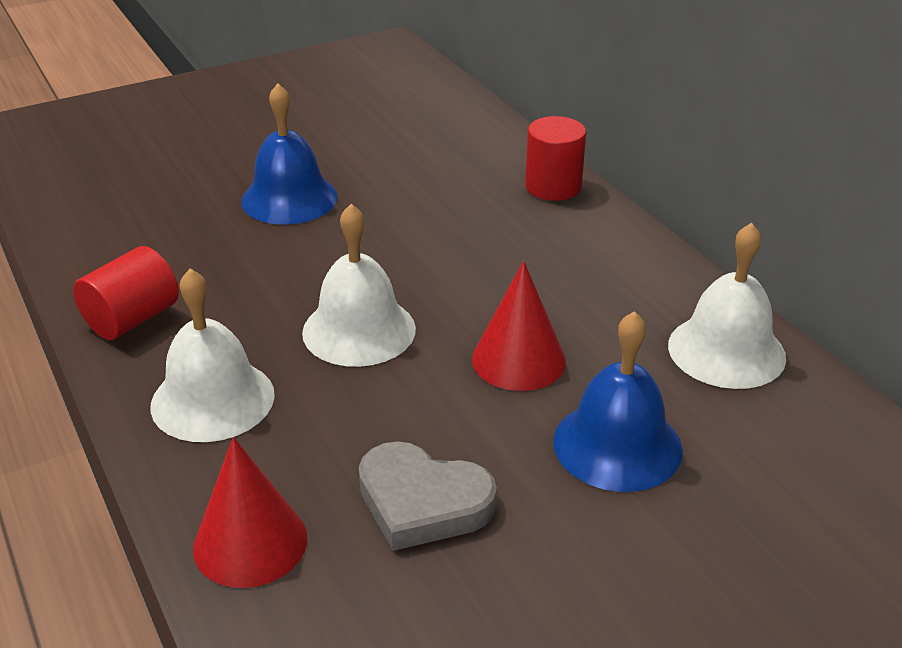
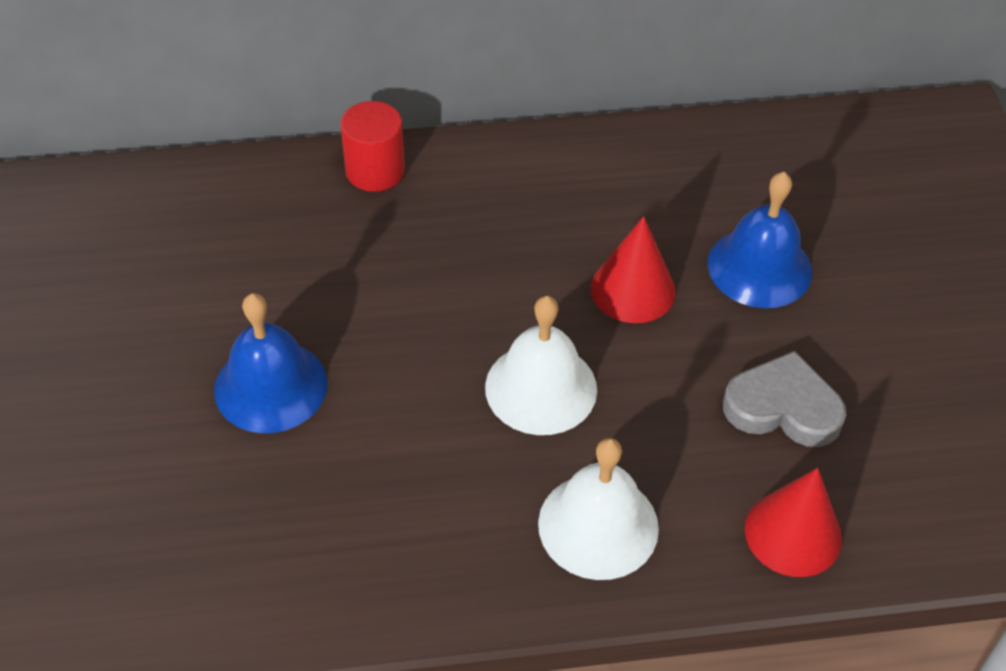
camera: 70 degrees left, 15 degrees up
red cylinder [73,246,179,340] -> none
grey heart [359,441,497,551] -> grey heart turned 120 degrees counterclockwise [723,351,847,447]
white bell [668,223,786,389] -> none

